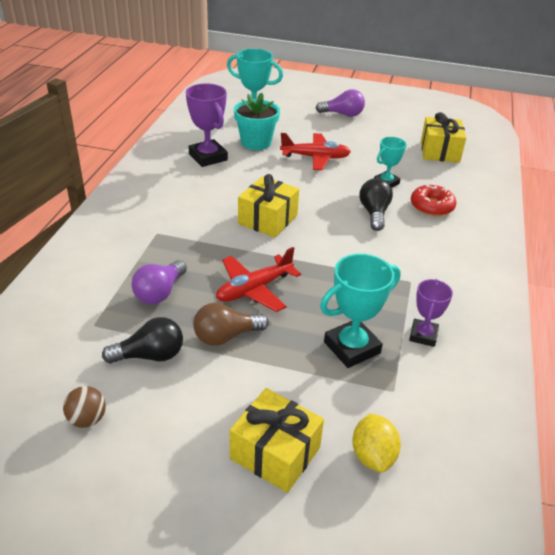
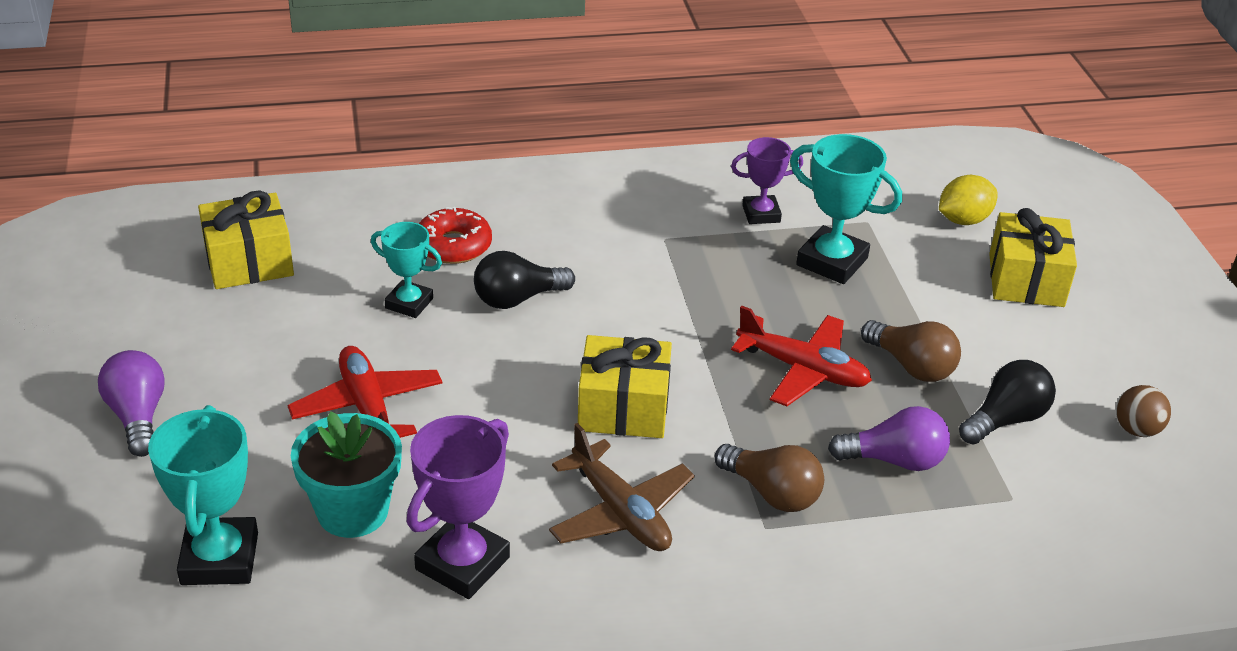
camera: 115 degrees left, 0 degrees up
black light bulb [102,317,183,363] -> black light bulb turned 90 degrees clockwise [959,360,1056,445]
none -> brown plane [549,423,695,551]
none -> brown light bulb [715,444,824,512]

